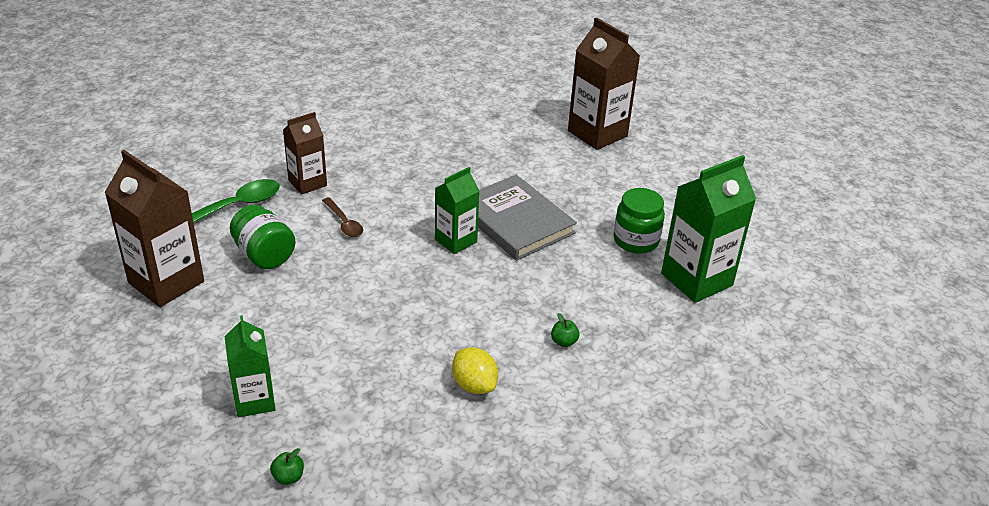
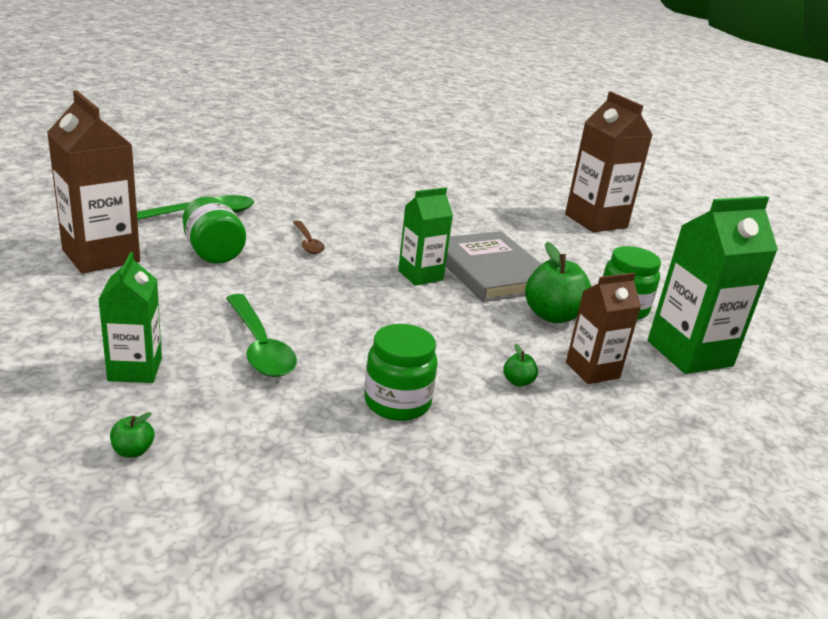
camera: 10 degrees right, 10 degrees down
brown carton [283,112,327,195] -> brown carton moved to [566,273,641,384]
yellow lemon [452,347,498,394] -> green jar [364,324,438,421]
none -> green spoon [226,294,297,377]
none -> green apple [525,242,592,323]

